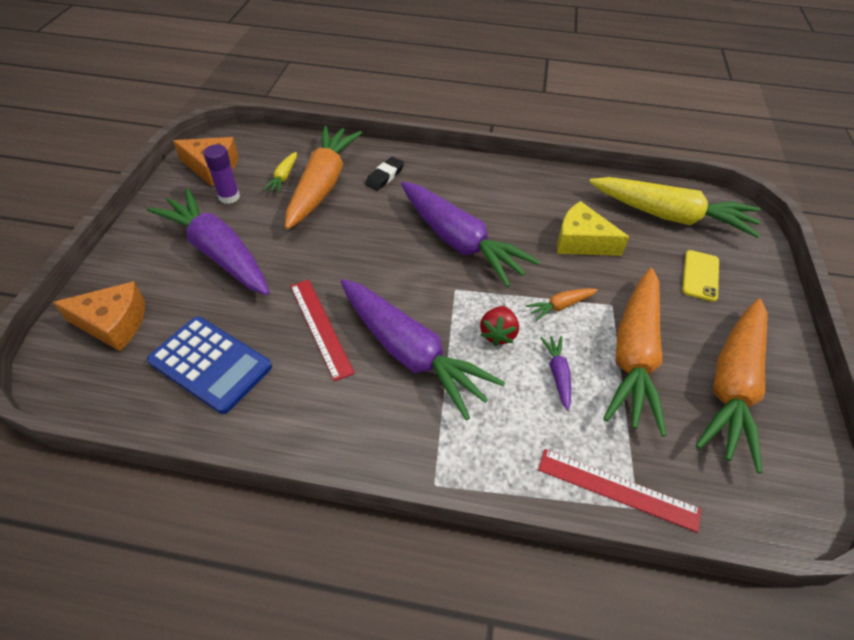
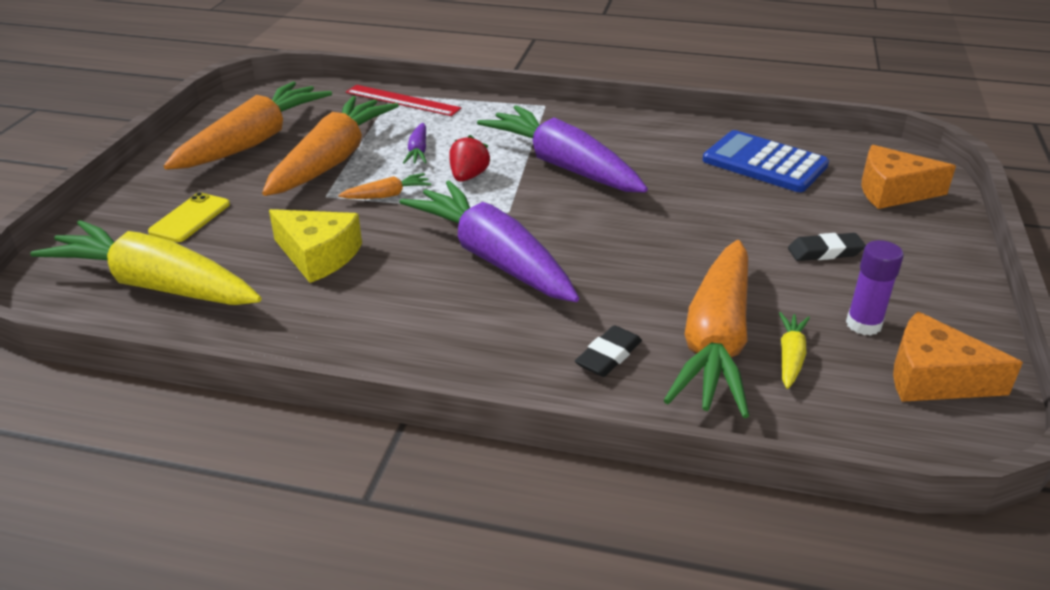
camera: 175 degrees left, 15 degrees down
purple carrot [147,188,269,295] -> black eraser [788,233,866,261]
red ruler [290,279,355,381] -> none

